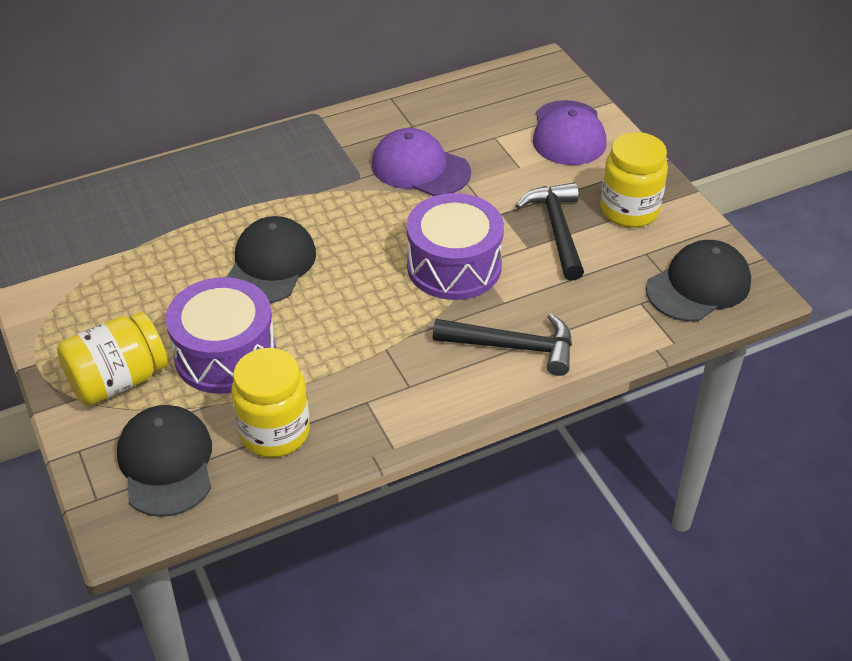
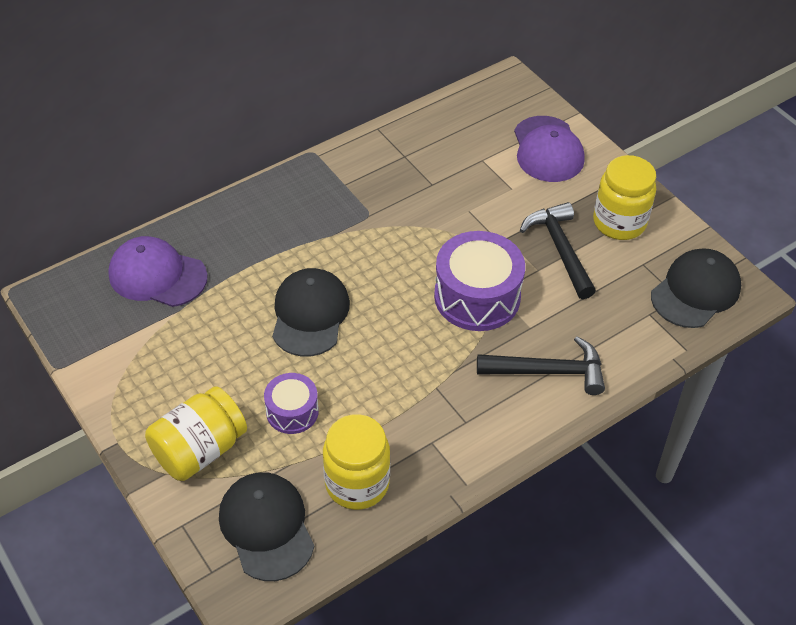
camera: 10 degrees left, 5 degrees up
purple drum [165,277,276,394] -> purple drum [264,373,319,434], size x0.56
purple cap [372,128,471,196] -> purple cap moved to [108,236,208,307]

